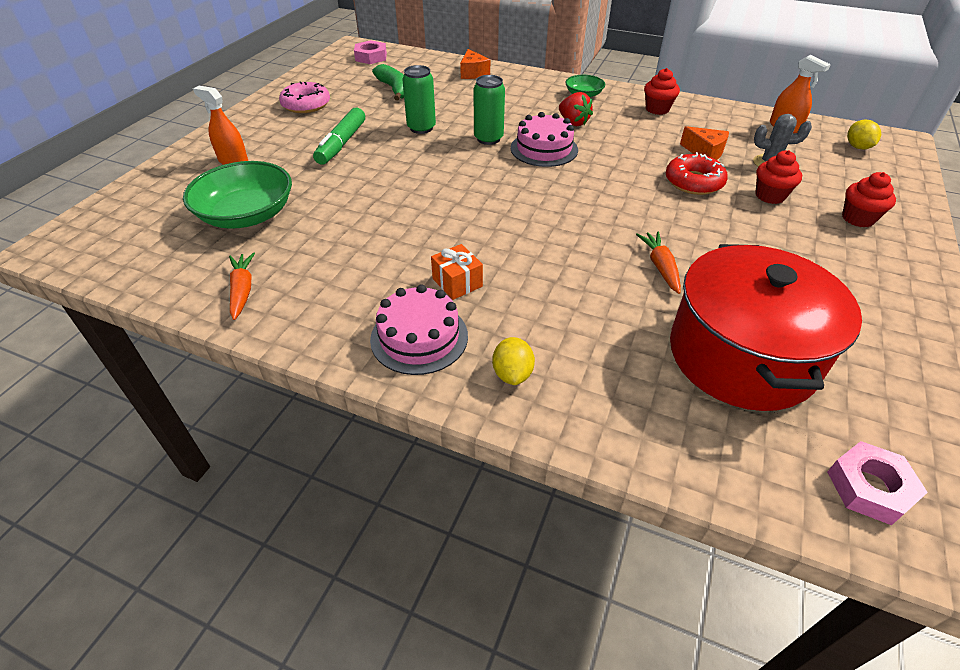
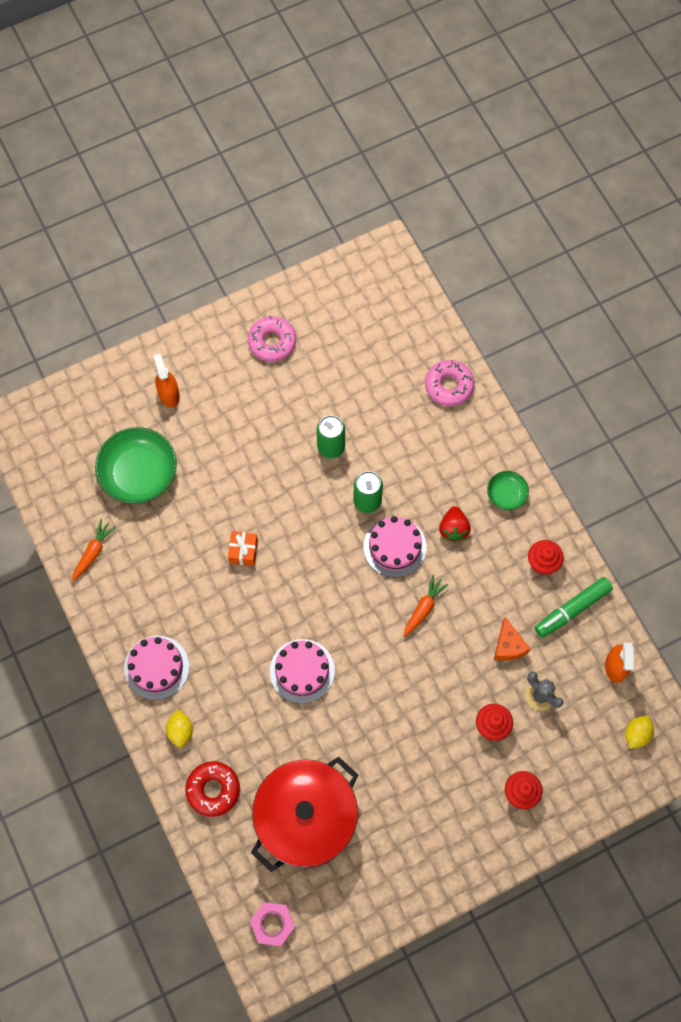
camera: 40 degrees right, 25 degrees up
green marker [313,108,365,165] -> green marker moved to [535,577,613,638]
pink nut [354,40,387,64] -> none
green banana [372,64,404,101] -> none
orange gift [431,244,483,300] -> orange gift moved to [228,531,258,566]
orange cheese [460,49,490,79] -> pink donut [425,360,474,406]
yellow lemon [492,337,535,385] -> yellow lemon turned 45 degrees counterclockwise [166,710,193,748]
orange carrot [636,232,681,294] -> orange carrot moved to [403,575,449,637]
red donut [666,152,728,195] -> red donut moved to [185,761,240,817]
none -> pink cake [270,639,335,703]

